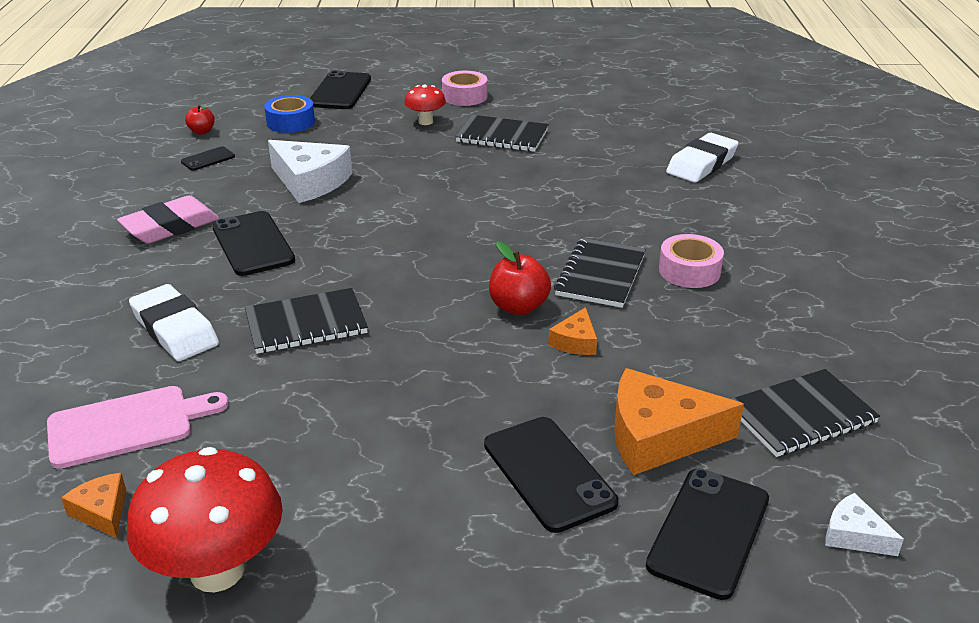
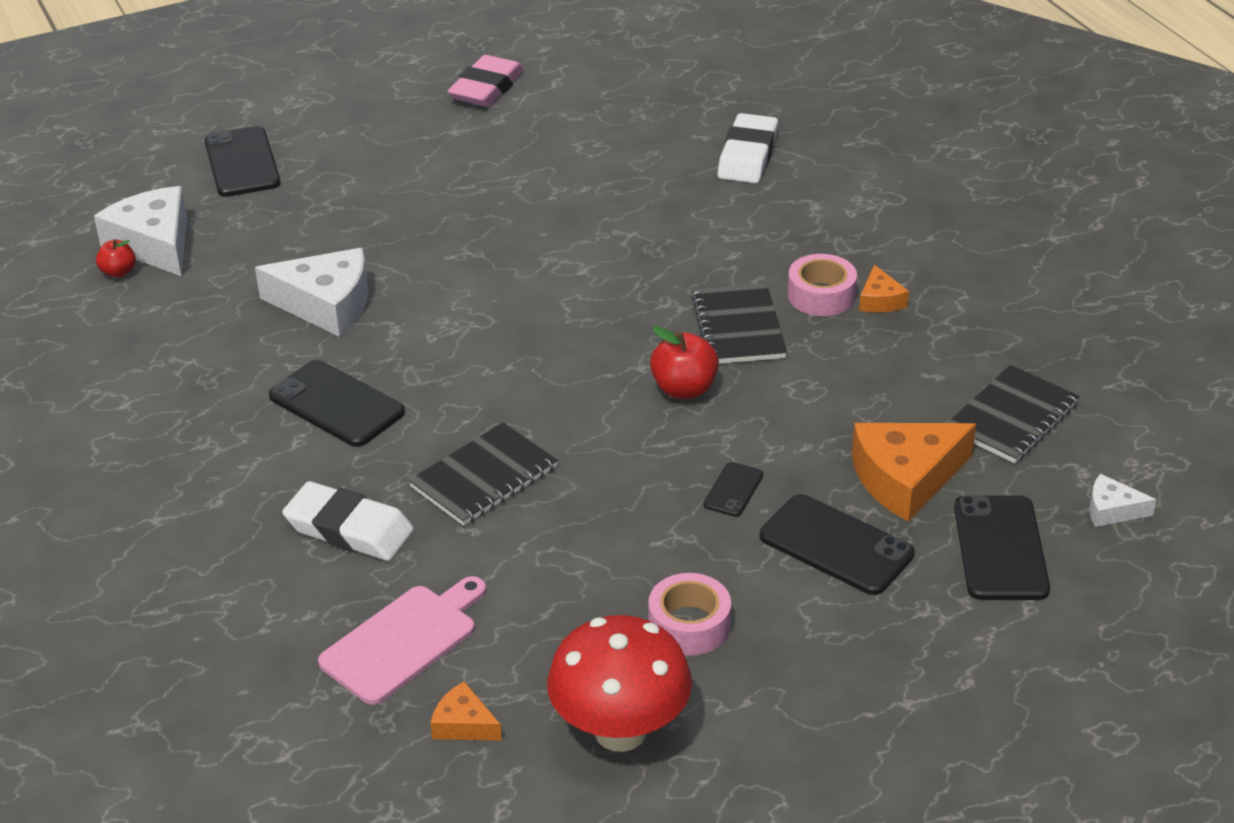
camera: 25 degrees left, 5 degrees up
pink eraser [117,196,219,243] -> pink eraser moved to [448,55,524,107]
black phone [181,146,235,171] -> black phone moved to [704,462,763,517]
blue tape [264,95,315,133] -> none
red mushroom [404,84,446,125] -> none
pink tape [442,71,488,106] -> pink tape moved to [648,573,731,656]
black notebook [455,115,549,152] -> none
orange cheese [548,307,597,355] -> orange cheese moved to [859,265,909,313]
none -> white cheese [94,186,187,276]

